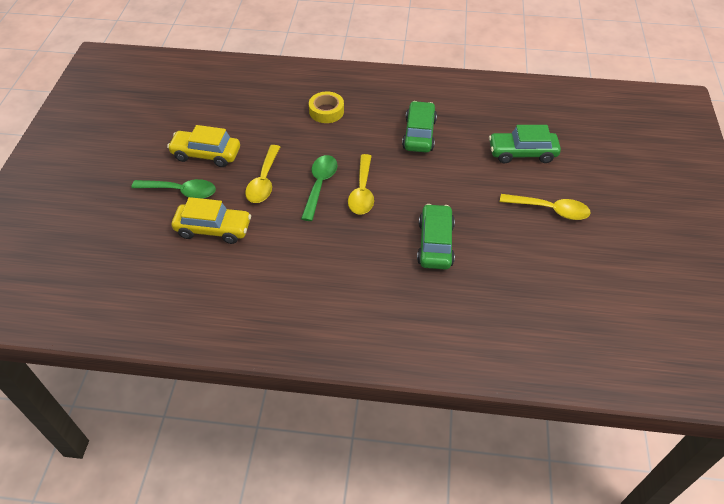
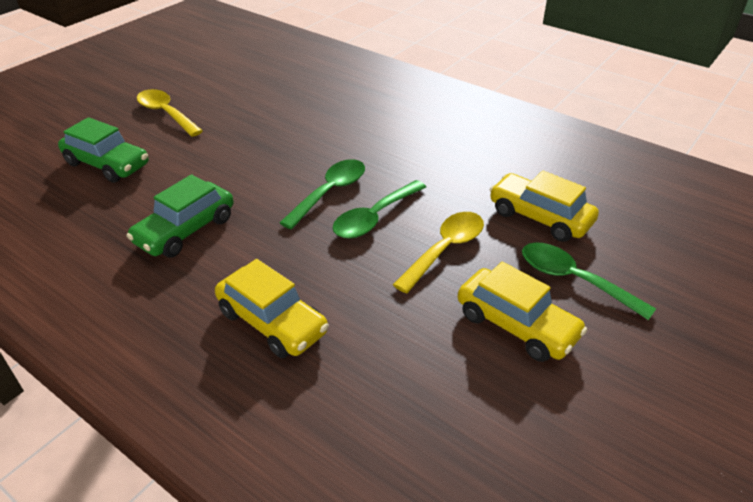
camera: 150 degrees left, 10 degrees down
yellow tape [309,92,344,123] -> yellow car [215,259,329,358]
yellow spoon [348,154,374,215] -> green spoon [280,159,365,229]
green car [417,204,455,270] -> none

